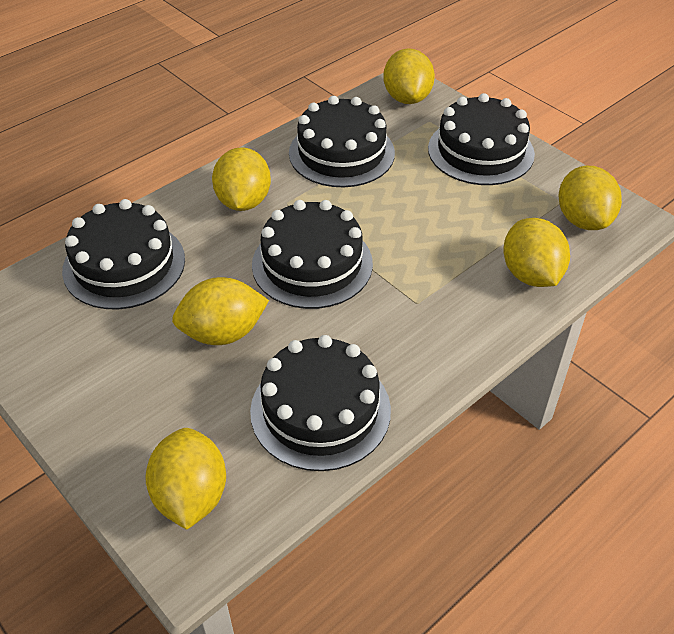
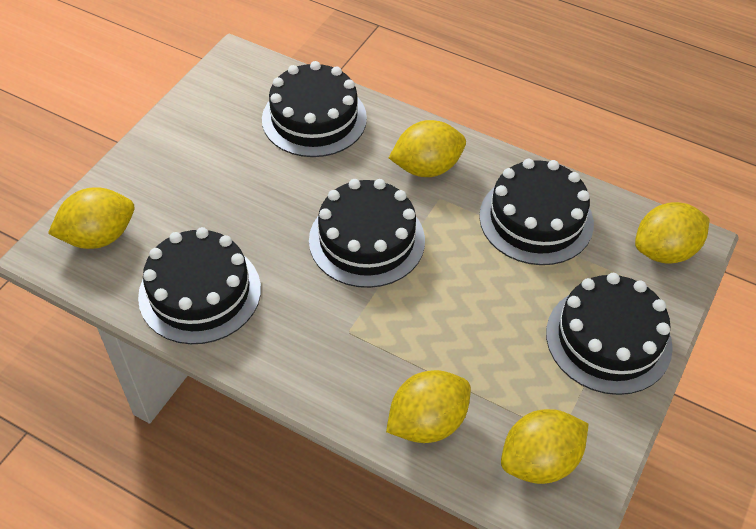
camera: 70 degrees right, 5 degrees up
yellow lemon [172,277,269,345] -> none

